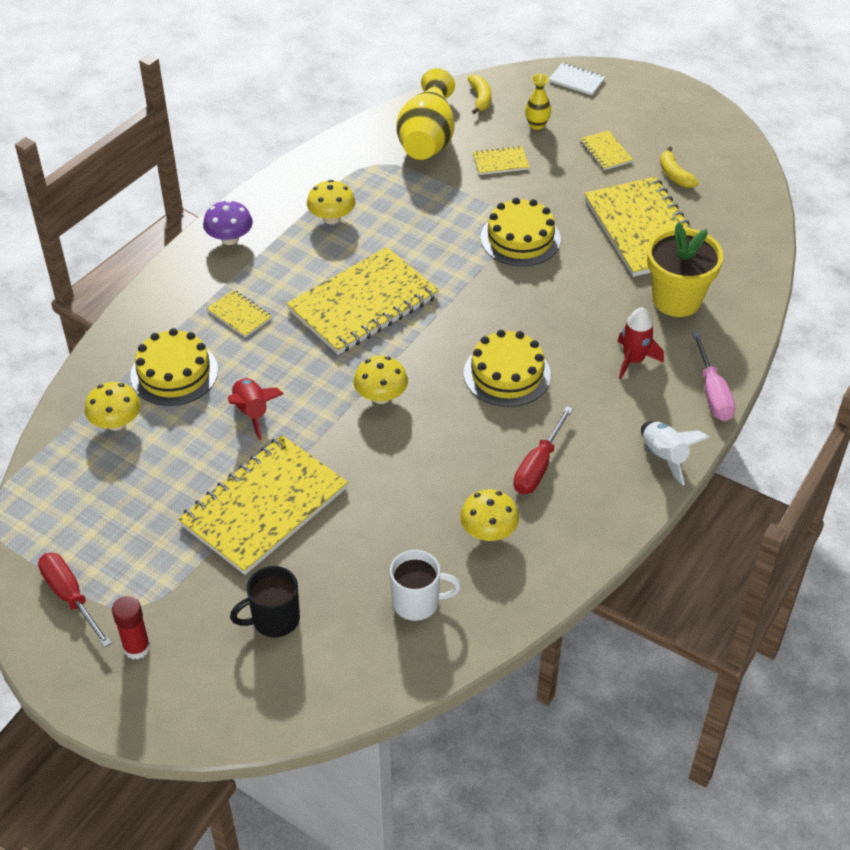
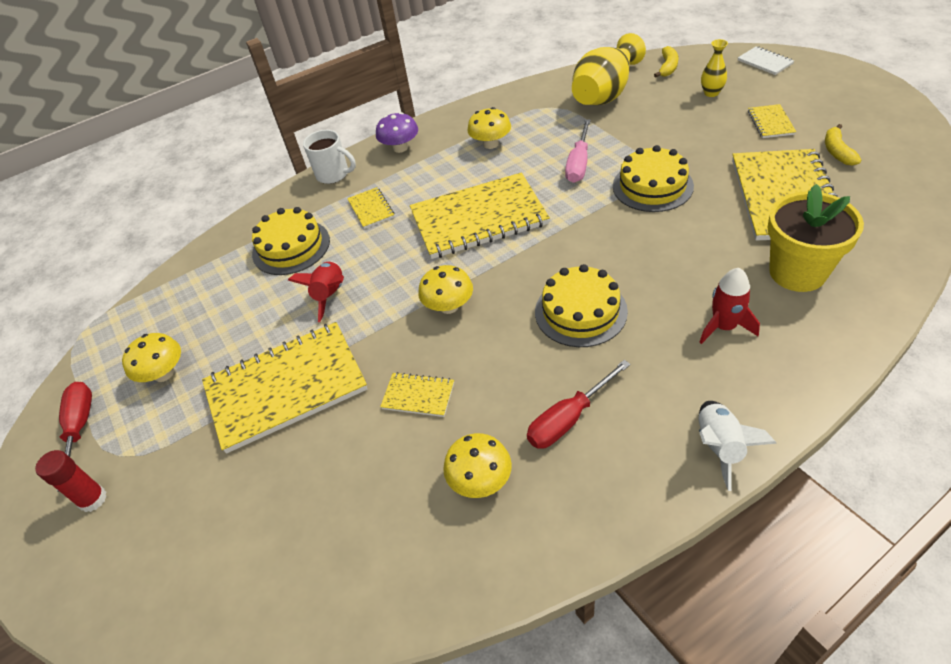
camera: 30 degrees right, 0 degrees up
yellow mushroom [85,382,141,431] -> yellow mushroom moved to [122,333,181,382]
black mug [230,566,300,637] -> none
white mug [390,550,461,621] -> white mug moved to [303,130,356,184]
yellow notebook [473,146,529,175] -> yellow notebook moved to [380,372,454,417]
pink screwdriver [692,332,735,421] -> pink screwdriver moved to [565,119,591,183]

